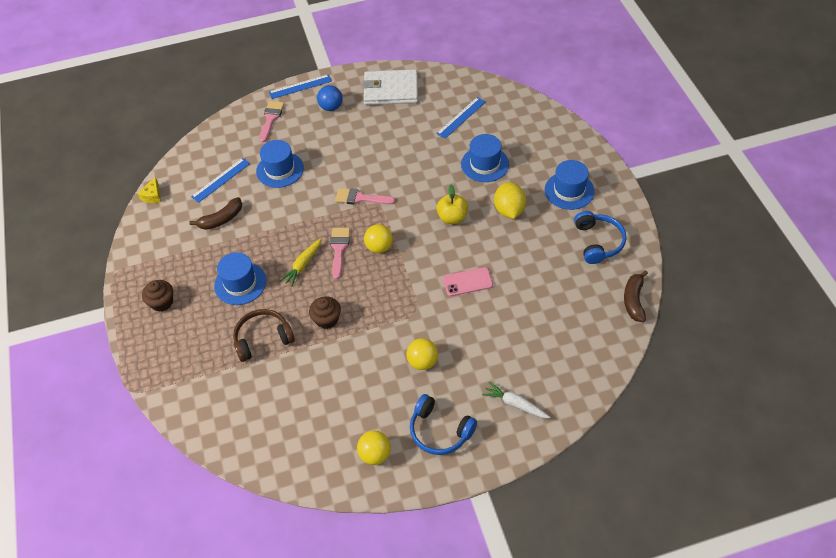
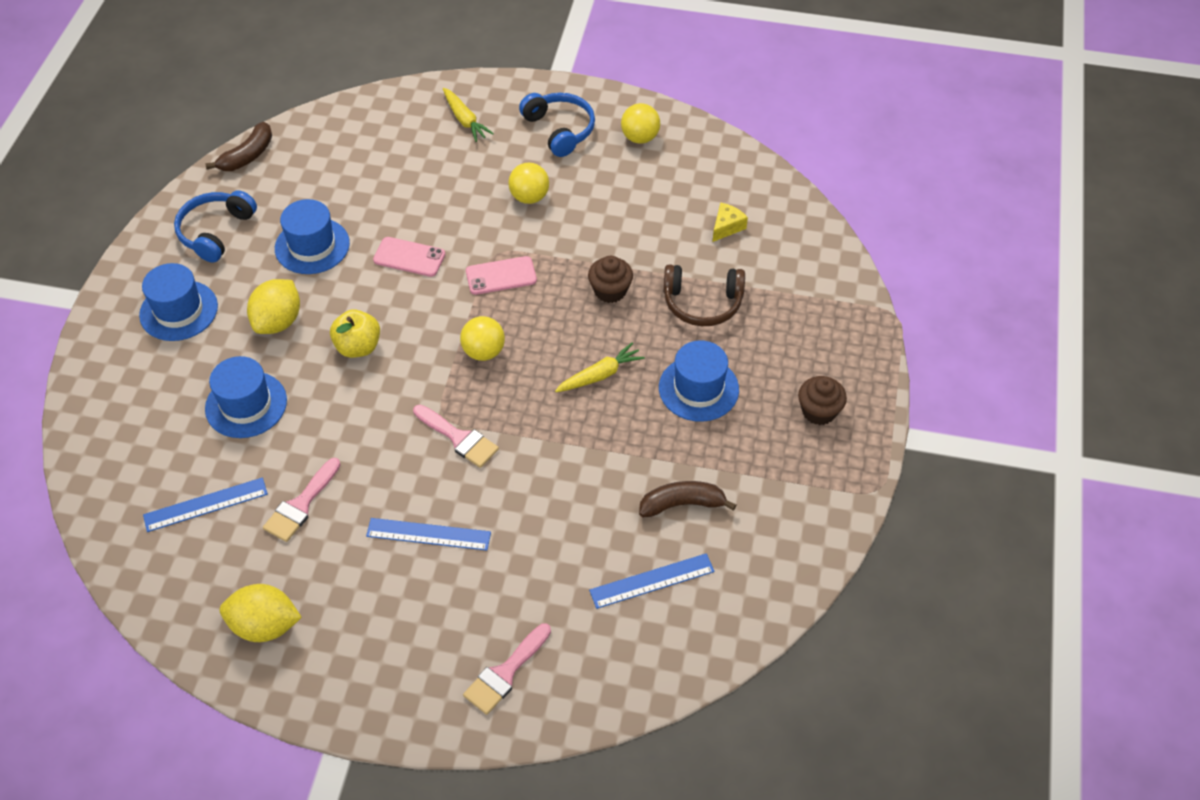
camera: 155 degrees left, 0 degrees up
yellow cheese [138,177,161,203] -> yellow cheese moved to [712,202,748,242]
blue hat [256,140,304,188] -> blue hat moved to [275,199,350,274]
blue ruler [269,74,332,99] -> blue ruler moved to [366,518,491,551]
blue ball [317,85,343,111] -> none
pink brush [330,228,350,279] -> pink brush moved to [263,458,340,542]
white wallet [362,69,418,105] -> yellow lemon [219,584,302,642]
white carrot [482,381,550,418] -> yellow carrot [443,88,494,142]
none -> pink phone [466,256,537,295]

